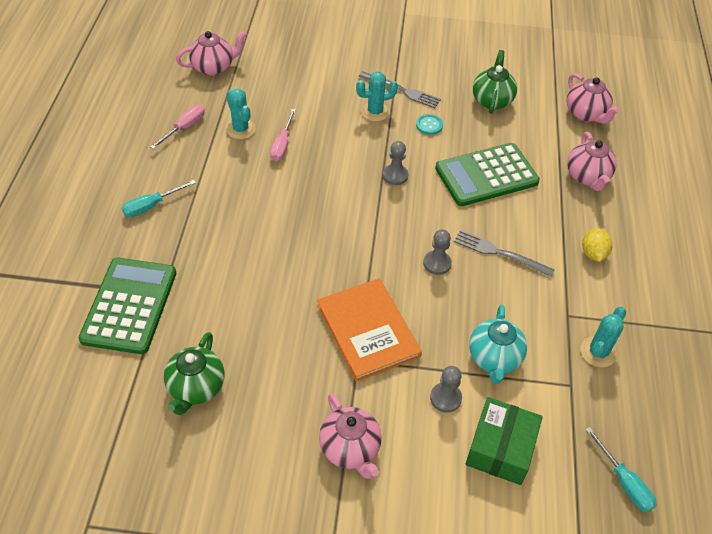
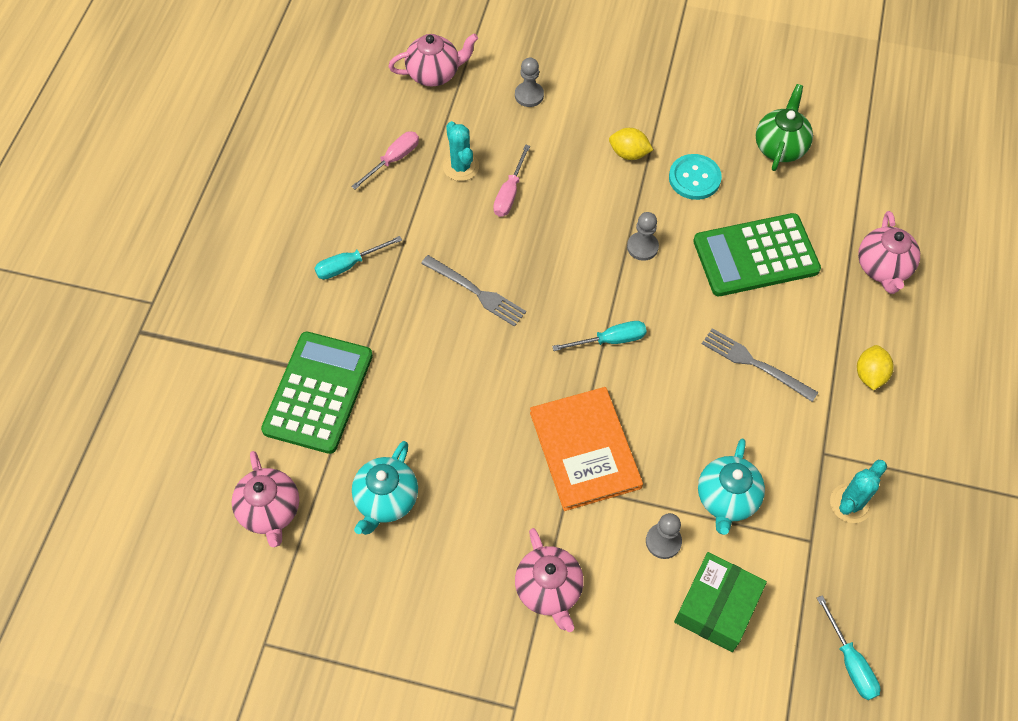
camera: 10 degrees right, 10 degrees up
green teapot [164,332,224,415] -> turquoise teapot [352,441,418,535]
turquoise cactus [356,71,398,122] -> yellow lemon [609,128,653,160]
grey fork [359,71,441,108] -> grey fork moved to [421,255,526,327]
turquoise button [416,114,443,135] -> turquoise button [669,154,722,200], size x1.55
grey pawn [423,229,452,275] -> grey pawn moved to [515,58,544,107]
pink teapot [567,73,620,124] -> pink teapot moved to [232,451,299,547]
none -> turquoise screwdriver [552,321,647,351]

